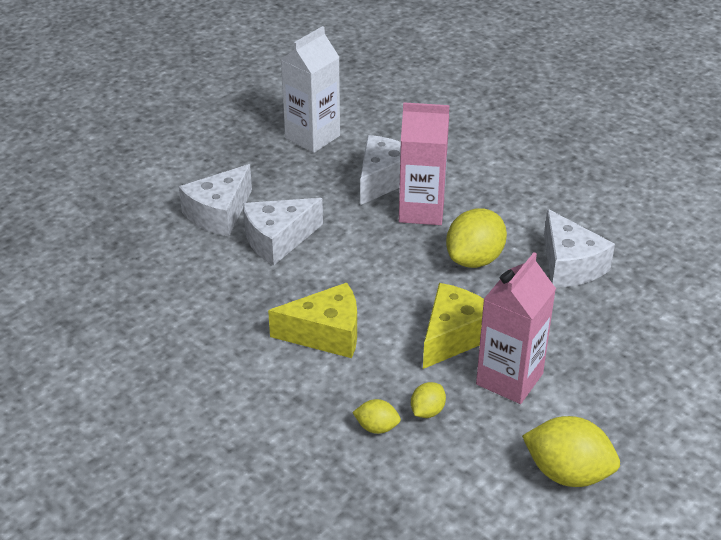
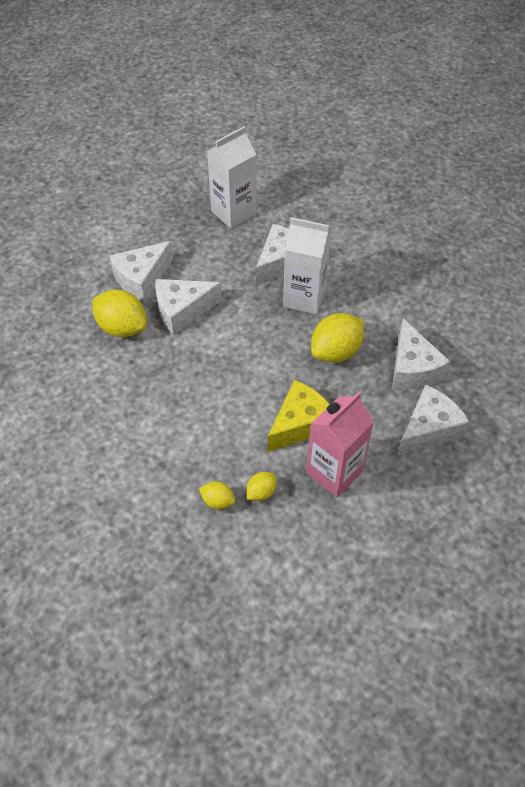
camera: 10 degrees right, 15 degrees up
yellow cheese [268,283,357,358] -> none
pink carton [399,102,449,225] -> white carton [283,217,331,314]
yellow lemon [522,416,620,487] -> yellow lemon moved to [92,290,147,337]
none -> white cheese [397,385,470,455]

